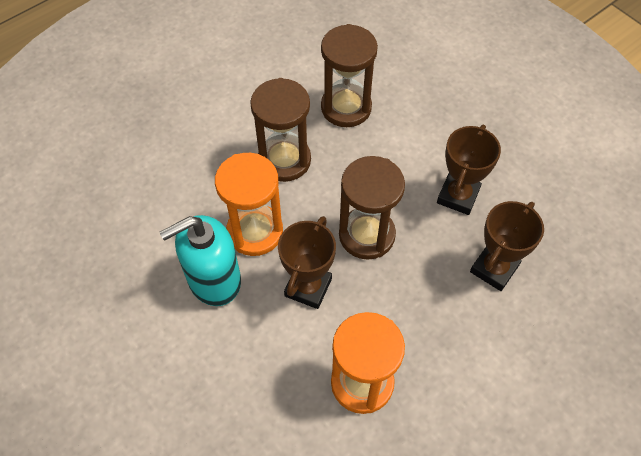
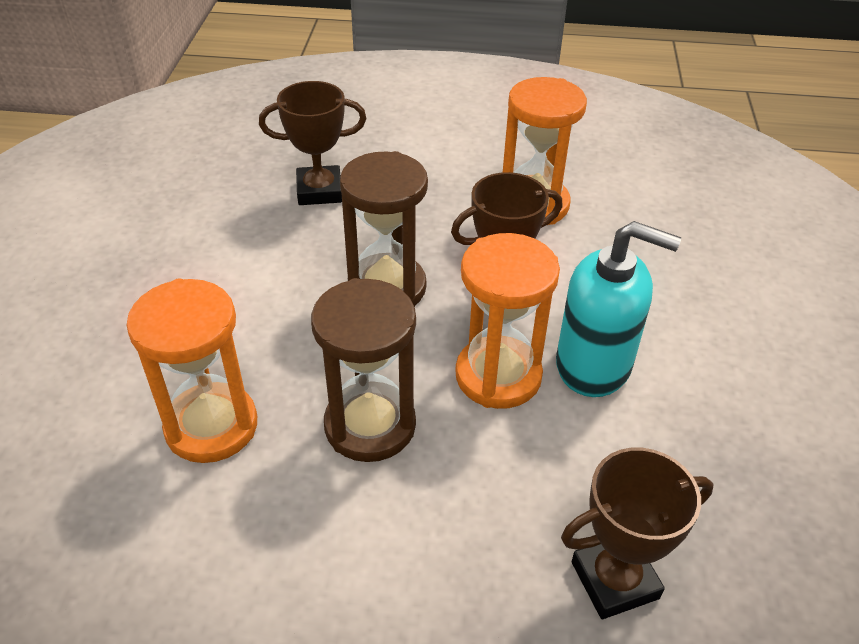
camera: 135 degrees left, 15 degrees down
brown hourglass [321,24,378,127] -> orange hourglass [127,279,257,463]
brown trophy [437,125,501,215] -> brown trophy moved to [561,448,713,619]

